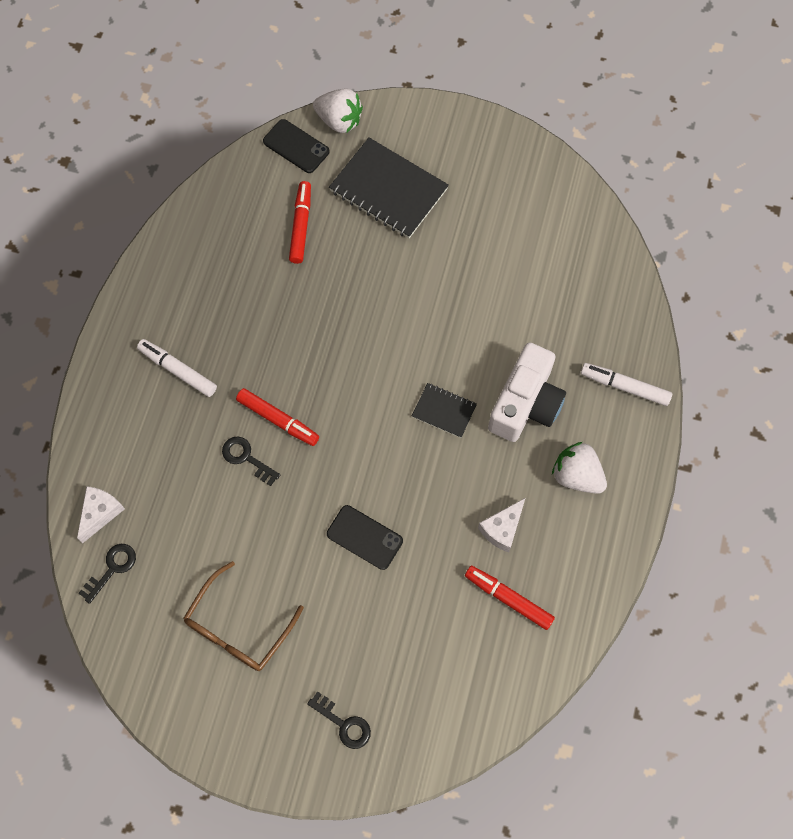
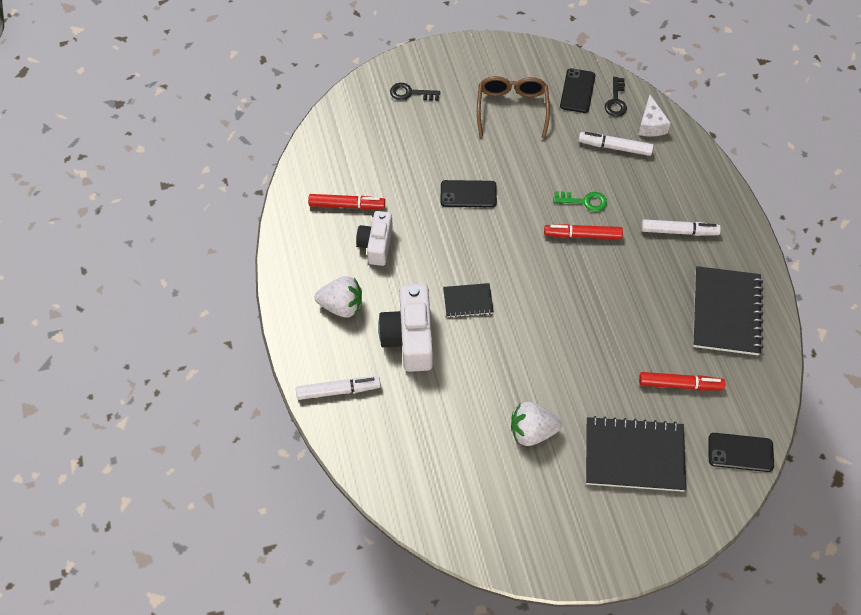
camera: 150 degrees right, 10 degrees down
black key [222,437,280,486] -> green key [553,191,607,212]
red marker [289,181,311,264] -> red marker turned 60 degrees counterclockwise [639,372,725,390]
white strawberry [313,88,363,133] -> white strawberry moved to [511,402,562,446]
white cheese [478,498,525,553] -> white camera [356,211,393,266]
none -> black phone [560,68,595,113]
none -> white marker [578,132,653,156]
none -> black notebook [693,266,763,355]

